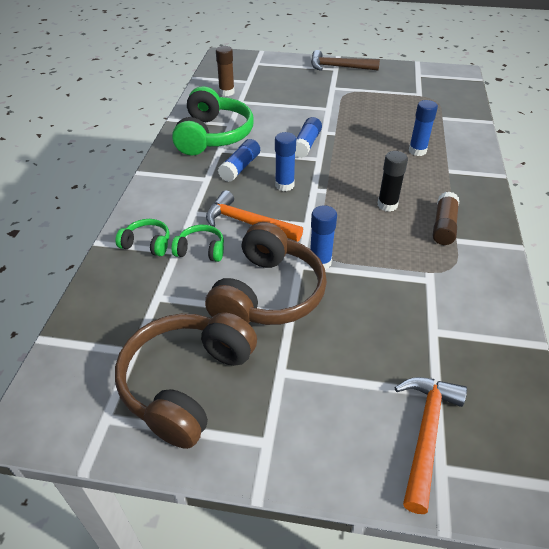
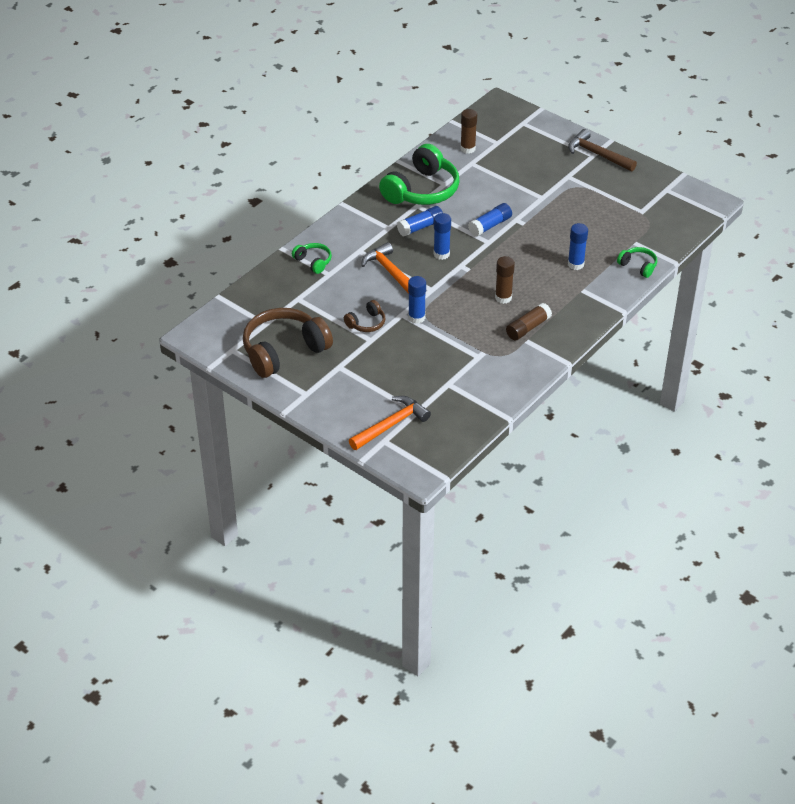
camera: 30 degrees right, 0 degrees up
green headphones [171,225,224,262] -> green headphones moved to [617,247,657,278]
brown headphones [205,222,327,325] -> brown headphones [344,300,385,332], size x0.47
black glue stick [377,151,408,212] -> brown glue stick [495,256,515,304]

